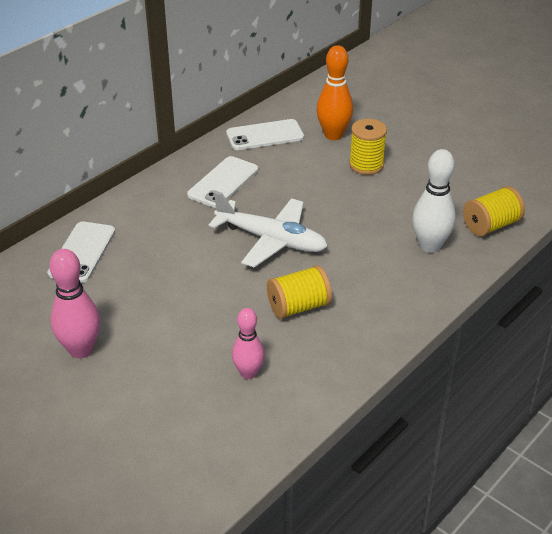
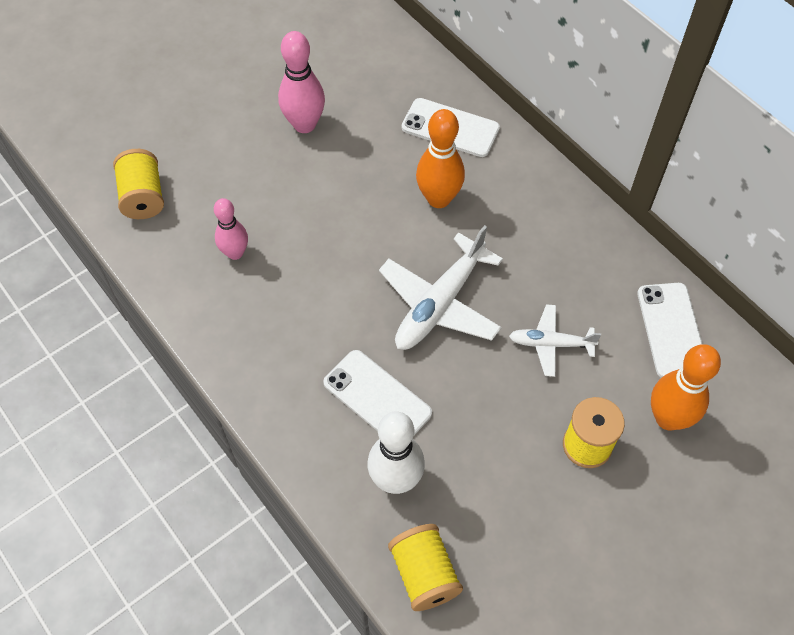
camera: 100 degrees right, 20 degrees up
white phone [187,156,258,208] -> white phone moved to [323,350,432,435]
yellow spool [267,265,332,319] -> yellow spool moved to [113,149,164,219]
none -> orange bowling pin [416,109,465,208]
none -> white plane [509,304,601,377]

